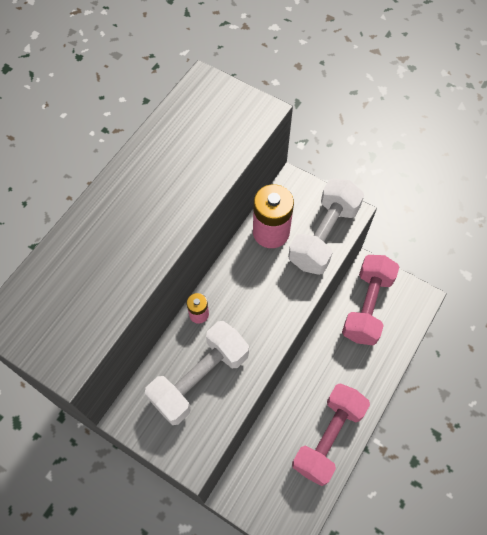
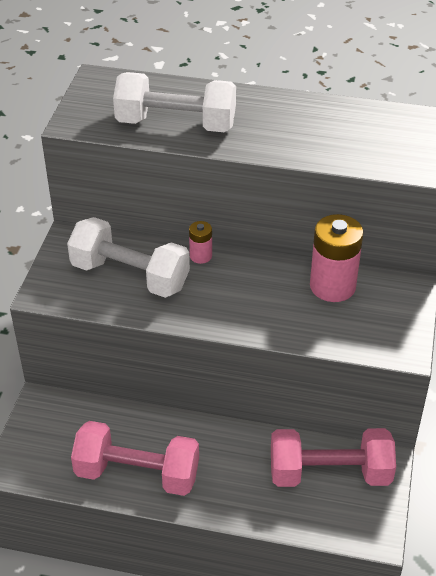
camera: 70 degrees right, 20 degrees down
white dumbbell [288,179,364,275] -> white dumbbell moved to [113,72,236,132]

